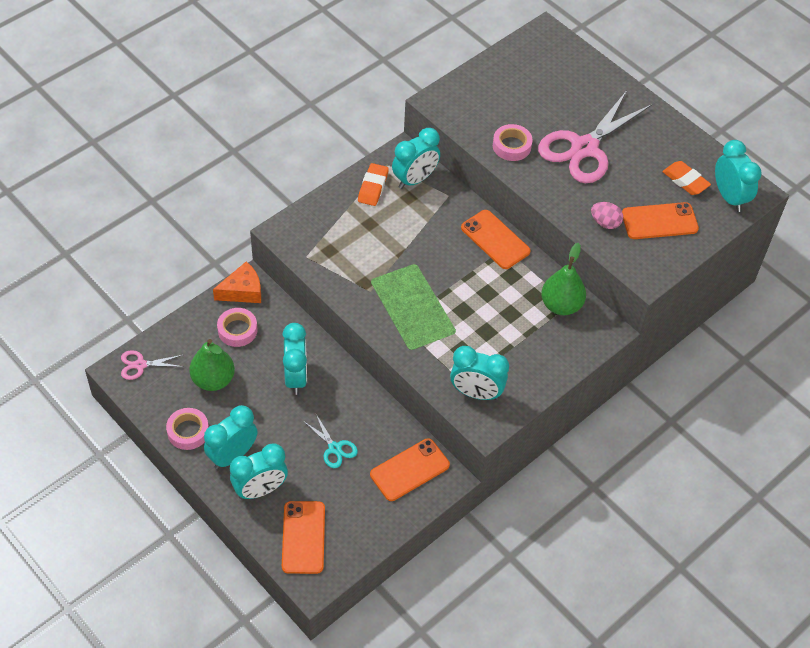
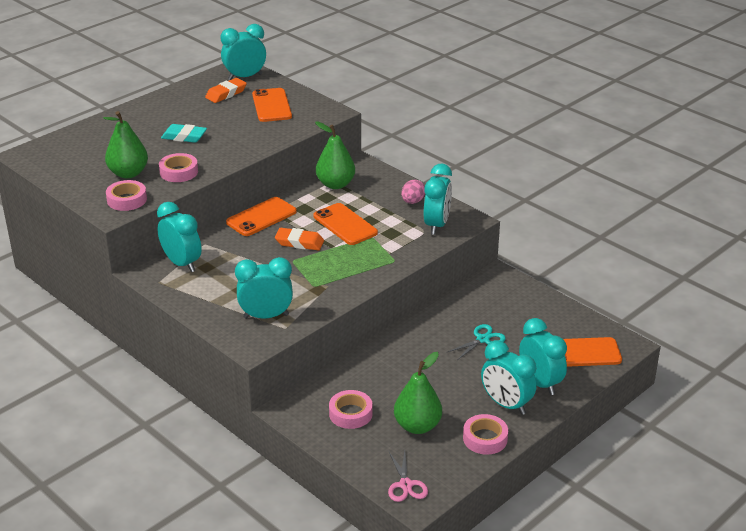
camera: 90 degrees left, 20 degrees down
orange cheese [213,261,261,303] -> none
turquoise clock [282,323,307,395] -> turquoise clock moved to [235,257,293,319]
orange eraser [358,163,389,206] -> orange eraser moved to [275,228,324,250]
orange phone [370,438,450,501] -> orange phone moved to [313,203,378,245]
pink scissors [538,90,652,183] -> turquoise eraser [161,124,207,143]
pink egg [591,202,623,229] -> pink egg moved to [401,180,425,204]
none -> green pear [103,111,148,178]
none -> pink tape [106,180,147,211]

